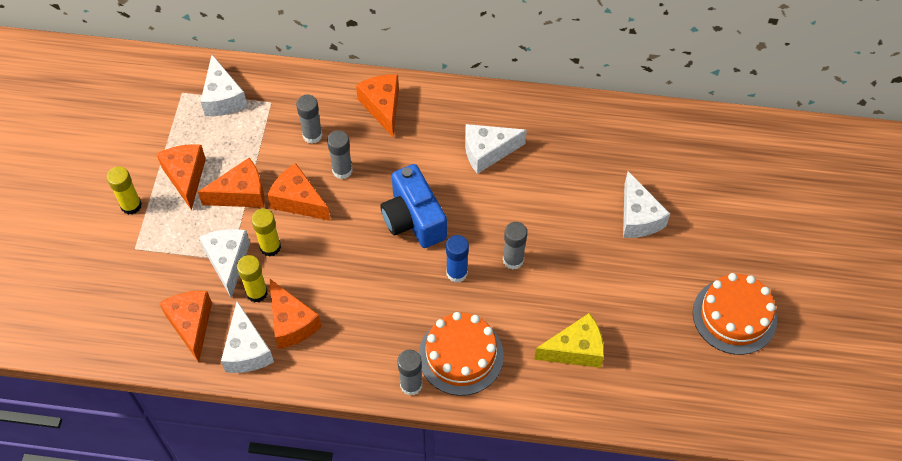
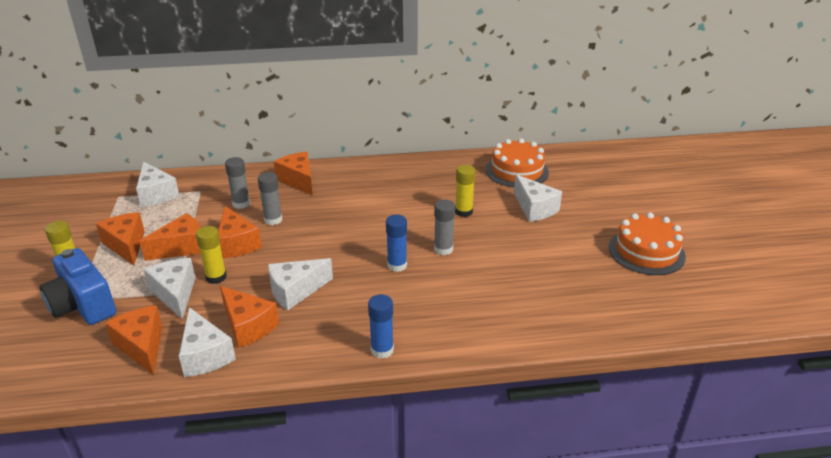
camera: 15 degrees left, 25 degrees down
yellow glue stick [237,255,268,302] -> yellow glue stick moved to [455,165,475,217]
orange cheese [267,163,330,221] -> orange cheese turned 135 degrees counterclockwise [218,206,262,258]
blue camera [381,164,447,248] -> blue camera moved to [39,248,116,325]
grey glue stick [397,350,422,396] -> blue glue stick [368,294,394,359]
orange cake [419,312,504,396] -> orange cake moved to [486,138,549,188]
white cheese [465,124,527,174] -> white cheese moved to [268,258,333,311]
yellow cheese [534,313,604,368] -> none

